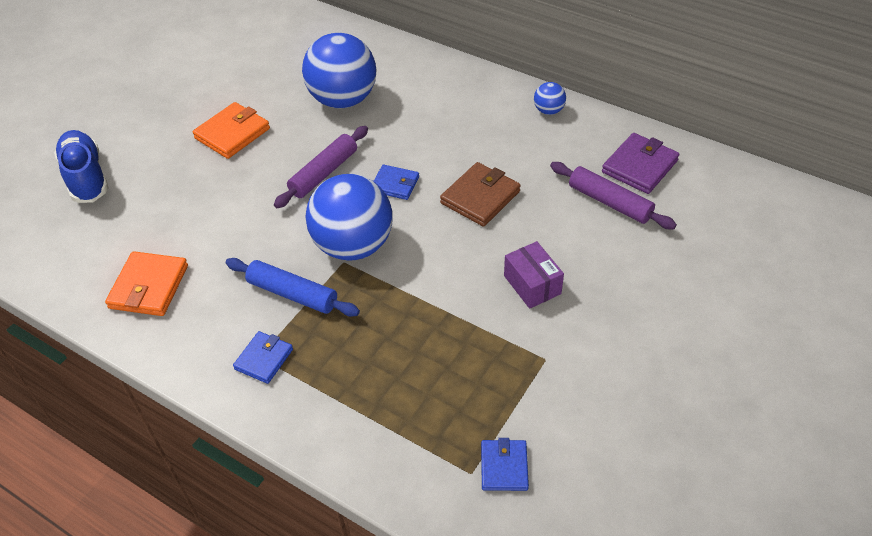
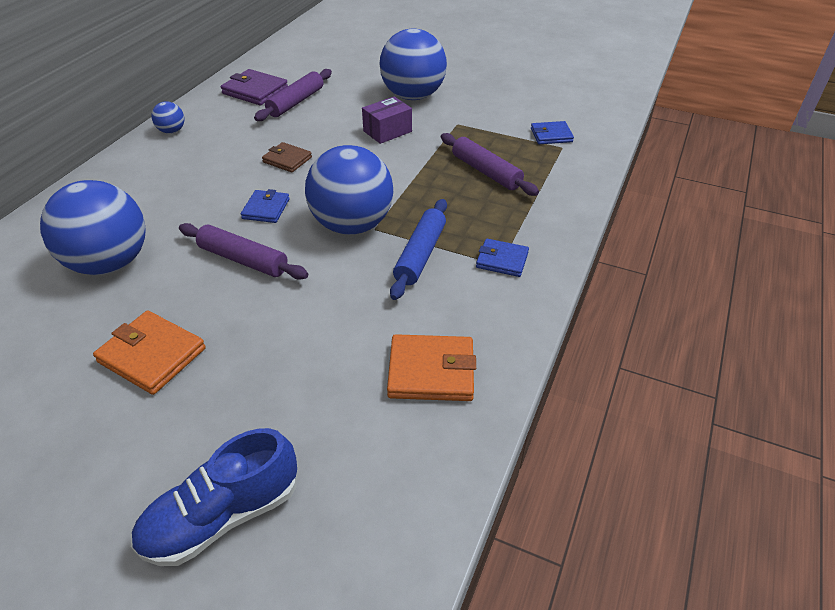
camera: 100 degrees left, 5 degrees down
brown wallet [440,162,521,227] -> brown wallet [262,142,312,173], size x0.65
none -> blue ball [380,28,447,100]
none -> purple rolling pin [441,133,539,196]

